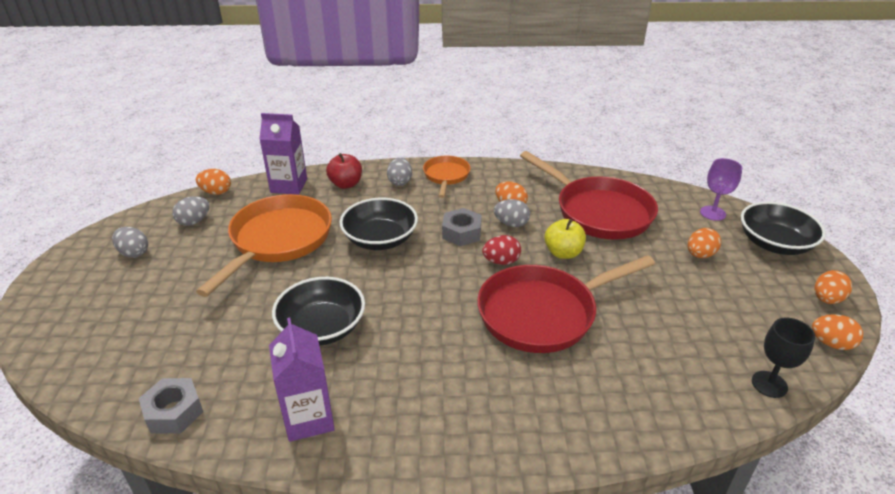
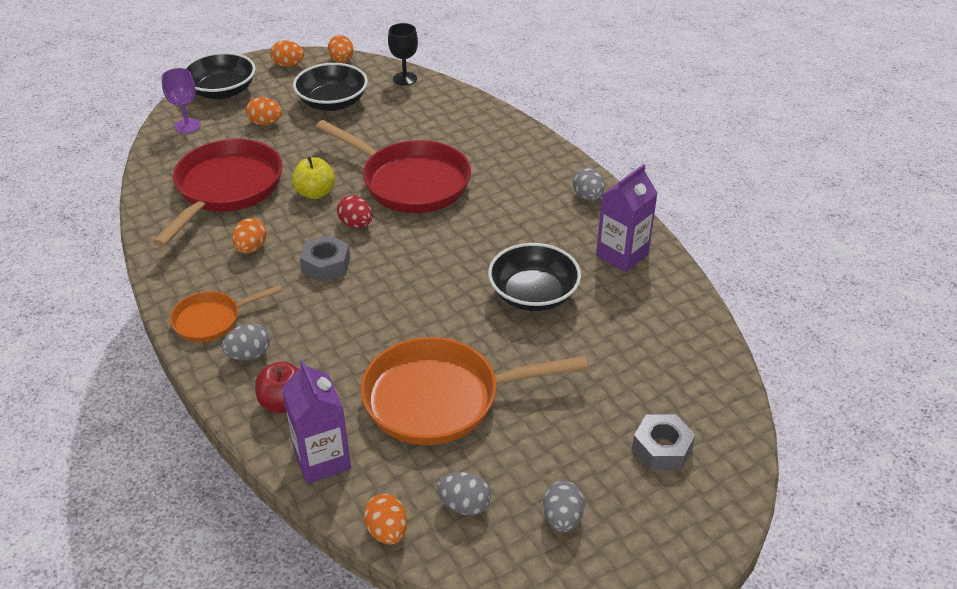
camera: 120 degrees left, 5 degrees up
grey nut [139,378,203,434] -> grey nut moved to [632,414,695,470]
black bowl [340,198,418,250] -> black bowl moved to [293,63,368,111]
grey egg [494,199,530,227] -> grey egg moved to [573,168,605,201]

